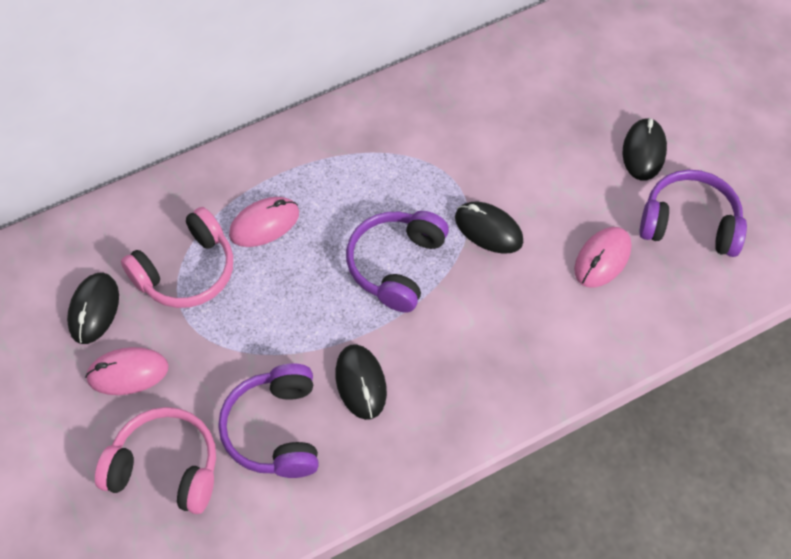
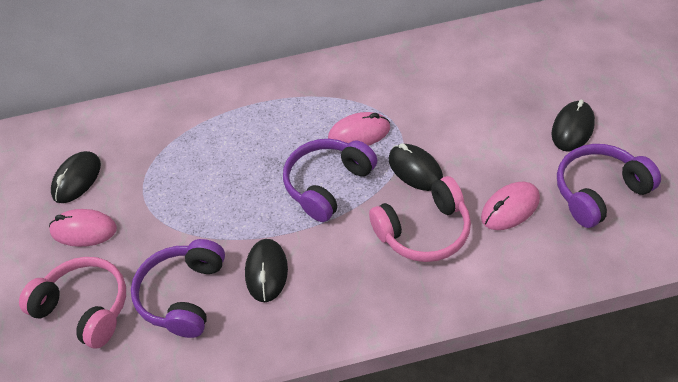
camera: 20 degrees right, 10 degrees down
pink headphones [121,207,233,308] -> pink headphones moved to [369,176,471,262]
pink mouse [229,197,299,247] -> pink mouse moved to [328,112,390,146]
purple headphones [639,170,747,257] -> purple headphones turned 60 degrees counterclockwise [557,144,661,228]

